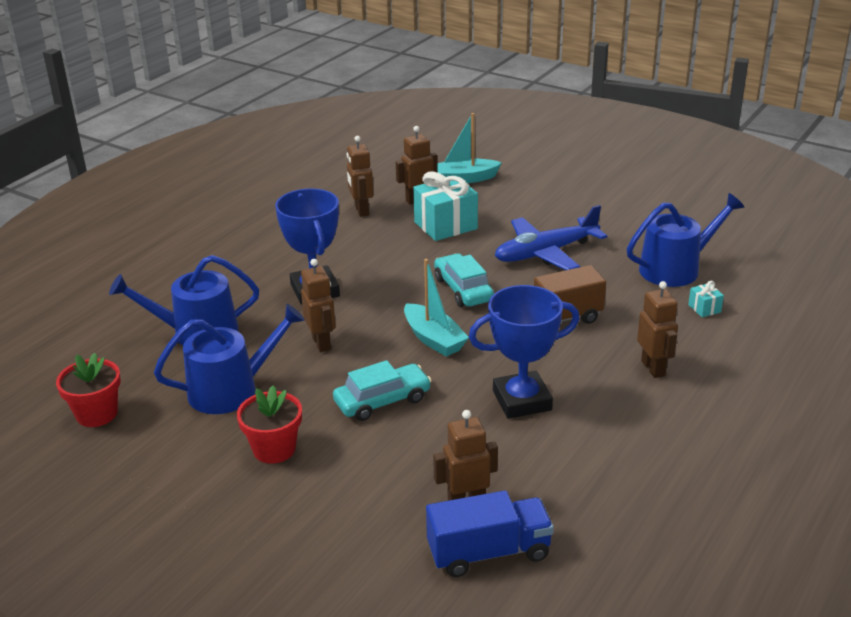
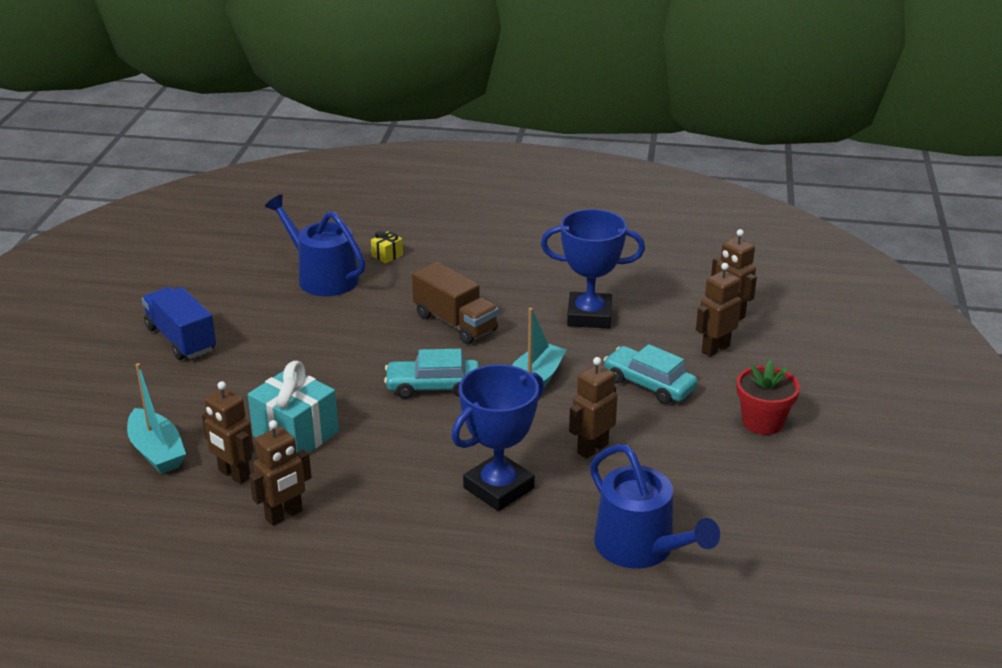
camera: 115 degrees left, 0 degrees up
red flower pot [56,353,121,427] -> none
blue watering can [154,304,305,414] -> none
blue truck [426,490,554,577] -> blue truck moved to [142,287,216,360]
turquoise car [434,253,494,307] -> turquoise car turned 45 degrees clockwise [384,349,480,399]
blue trophy [469,285,580,419] -> blue trophy turned 45 degrees counterclockwise [541,209,645,328]
blue plane [495,205,607,270] -> none
brown robot [637,281,678,378] -> brown robot moved to [696,263,741,357]
turquoise gift [688,281,724,317] -> yellow gift [371,231,403,263]

